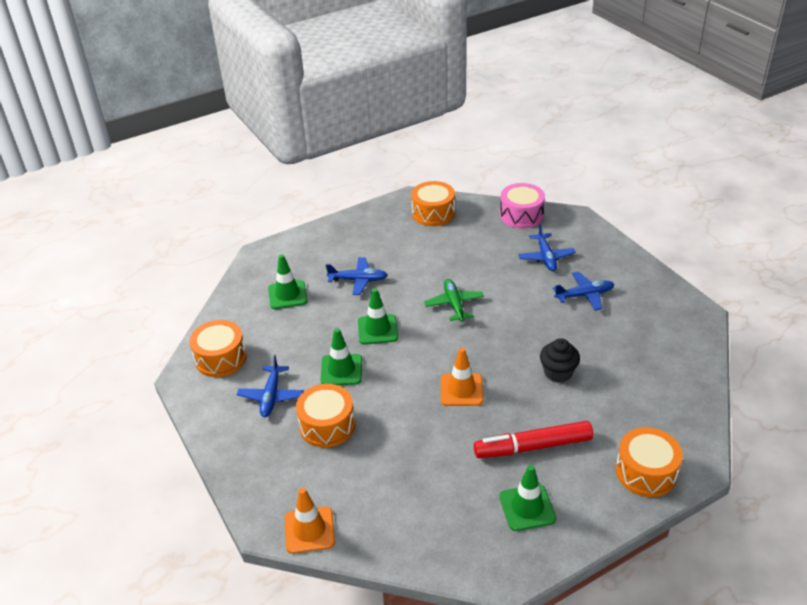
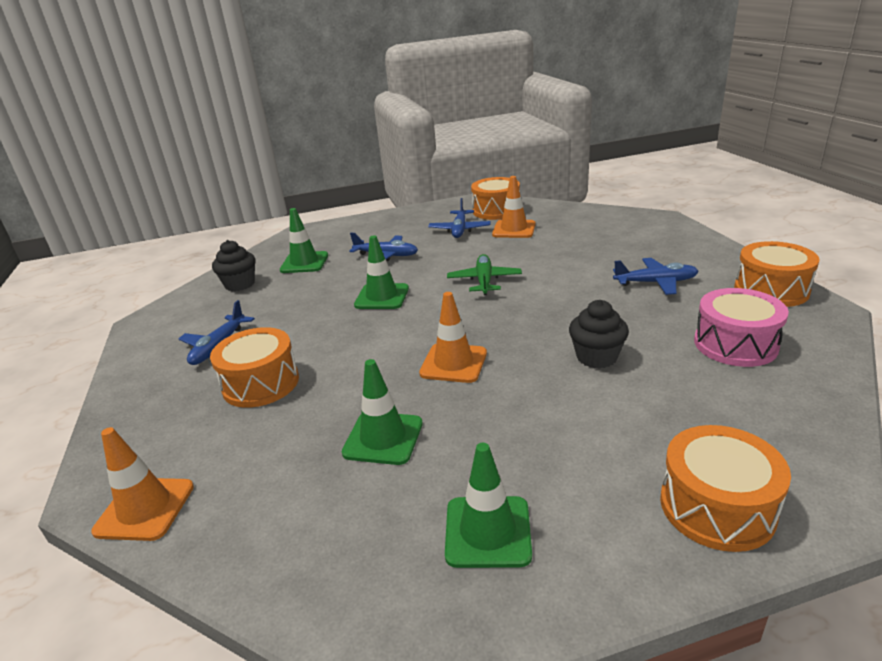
camera: 15 degrees right, 10 degrees down
orange drum [189,320,247,377] -> orange drum moved to [734,241,820,307]
green traffic cone [321,328,362,385] -> green traffic cone moved to [342,359,423,465]
red marker [474,421,593,458] -> none
pink drum [500,183,545,229] -> pink drum moved to [694,288,789,367]
blue plane [518,224,576,271] -> blue plane moved to [428,198,491,238]
none -> black cupcake [212,240,255,291]
none -> orange traffic cone [492,176,536,238]

